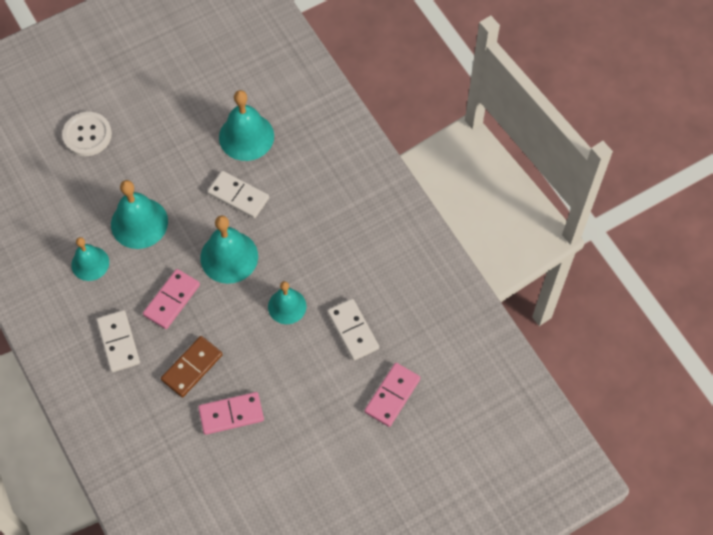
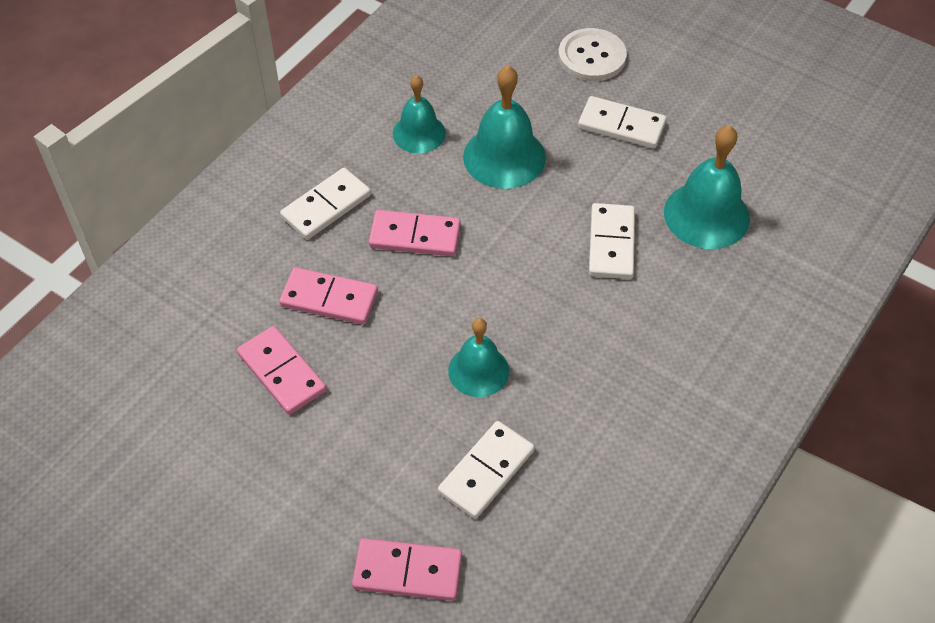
camera: 65 degrees right, 10 degrees down
brown domino [161,336,223,398] -> pink domino [279,267,378,325]
turquoise bell [200,216,258,284] -> none
none -> white domino [578,96,666,149]

